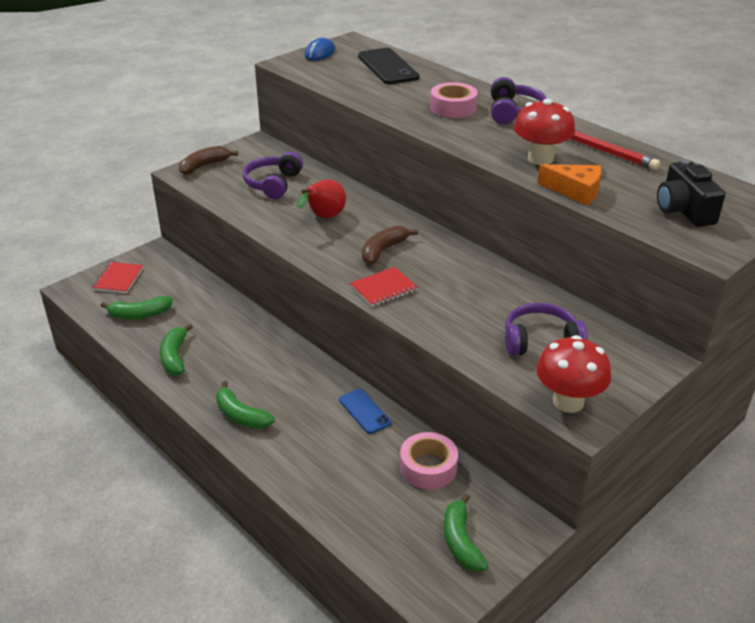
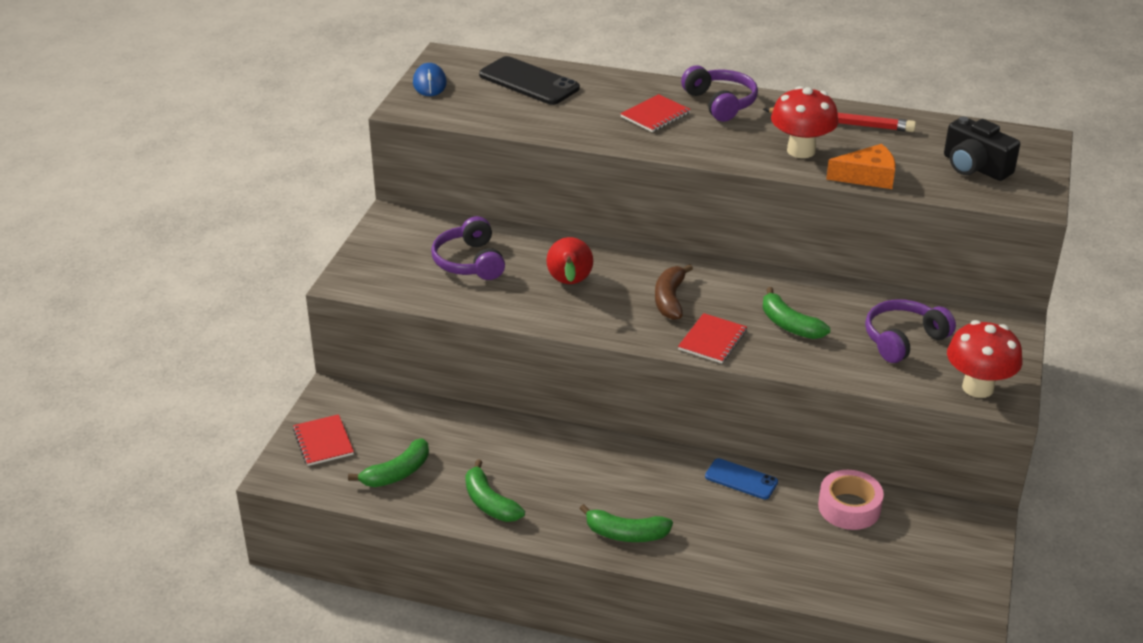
camera: 30 degrees left, 0 degrees up
brown banana [179,146,238,175] -> none
pink tape [430,82,478,118] -> red notebook [620,94,691,132]
green banana [444,493,488,572] -> green banana moved to [762,287,830,339]

